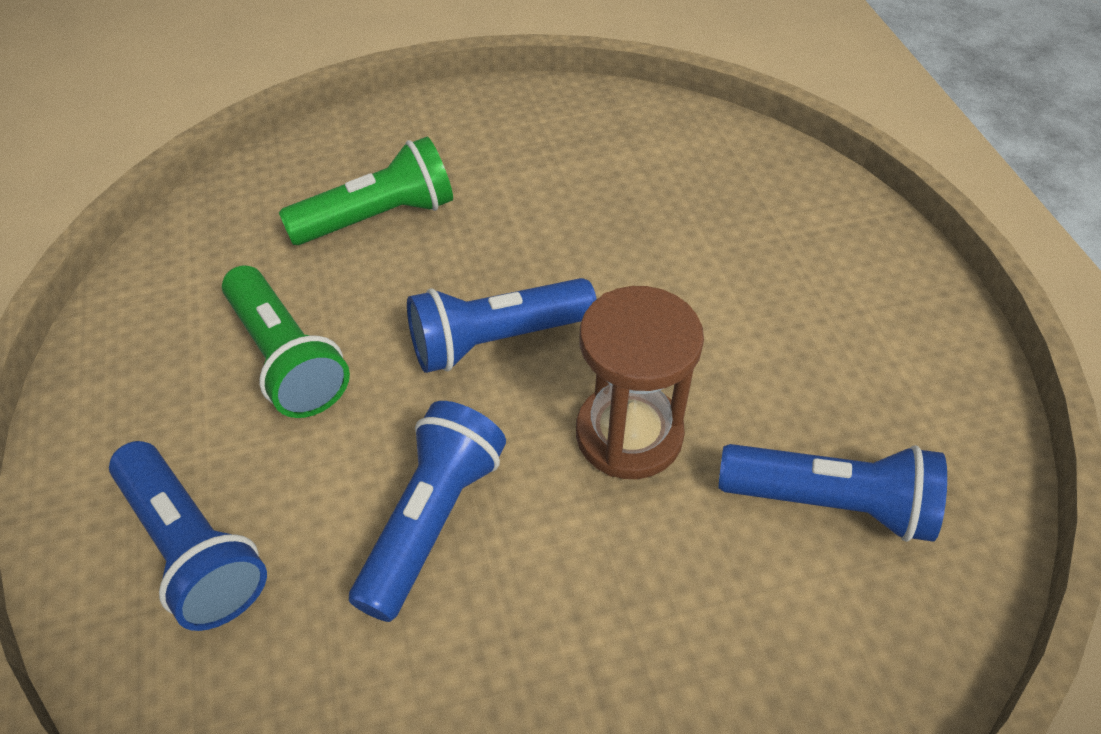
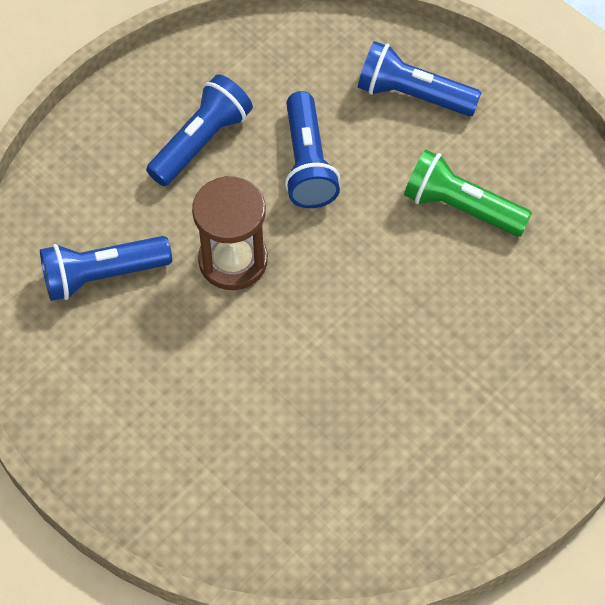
camera: 150 degrees right, 10 degrees up
green flashlight [279,137,453,245] -> none
blue flashlight [407,278,597,373] -> blue flashlight moved to [146,74,253,186]

